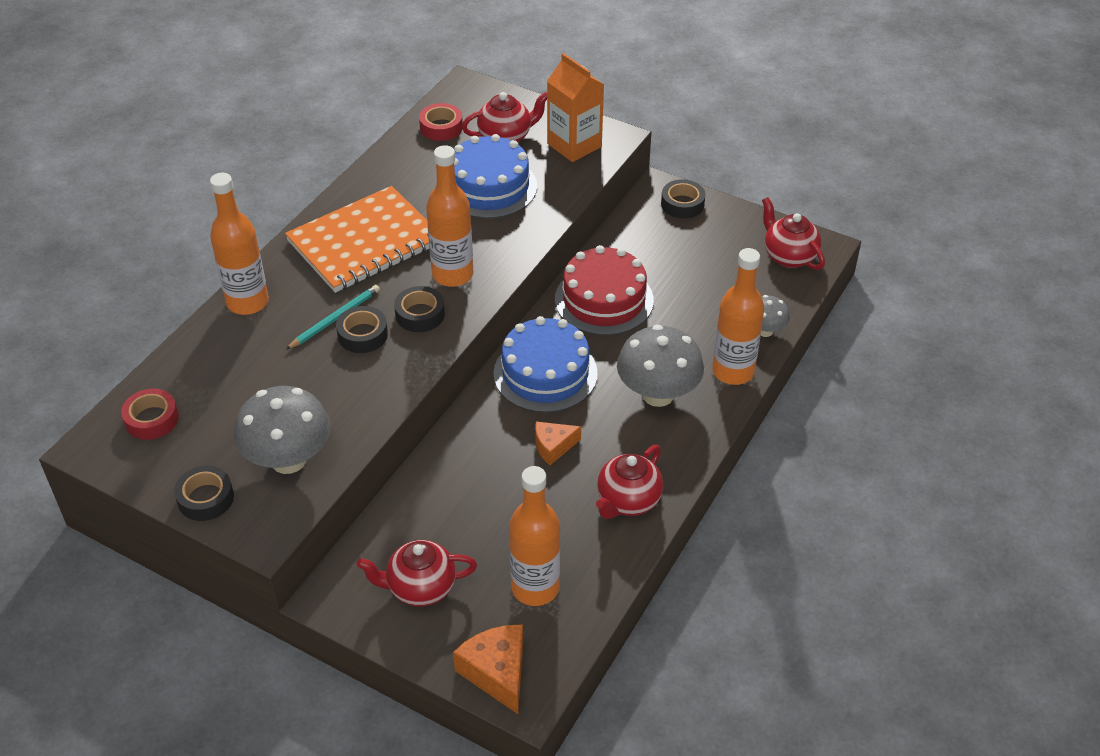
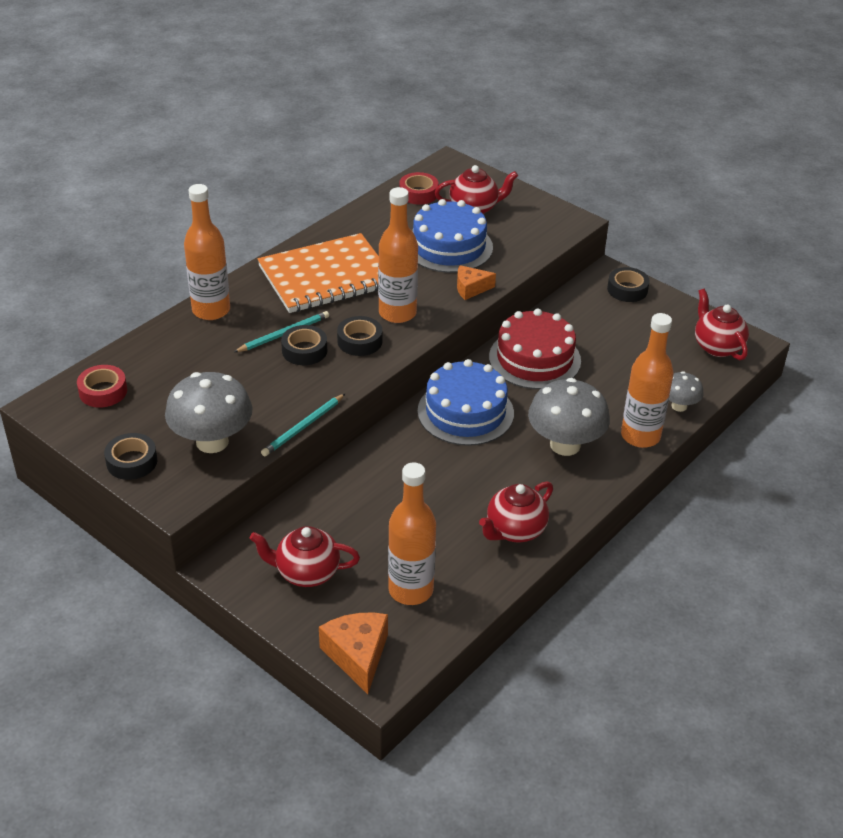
camera: 10 degrees right, 5 degrees down
orange cheese [535,422,581,465] -> orange cheese moved to [457,265,496,300]
orange carton [547,53,604,162] -> none
none -> turquoise pencil [261,394,345,456]

